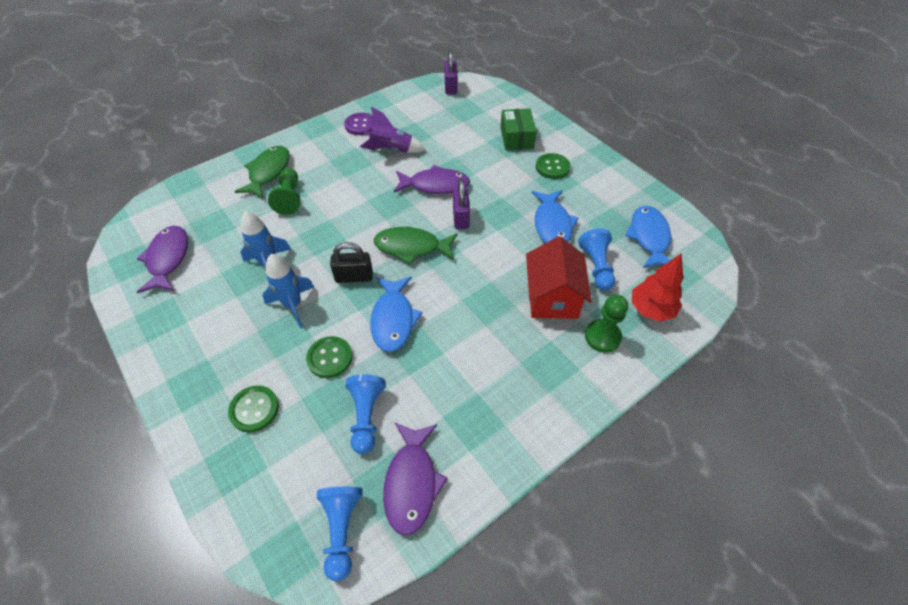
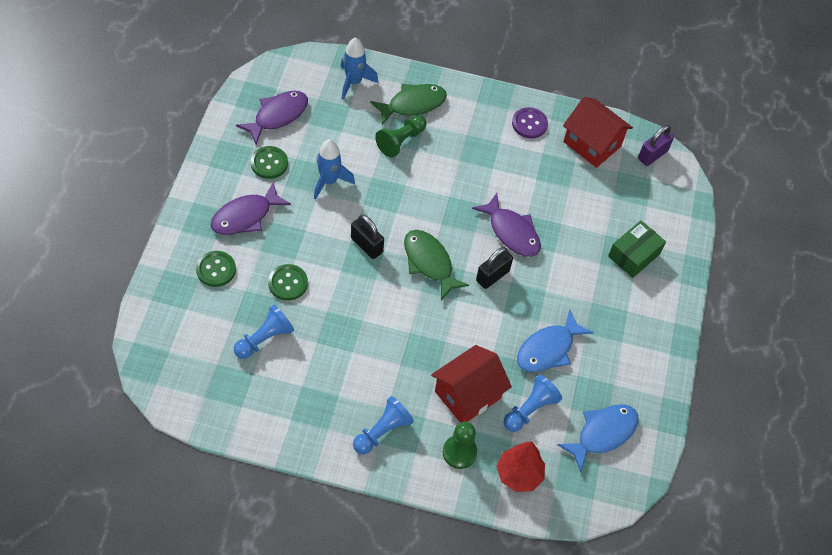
camera: 45 degrees right, 5 degrees up
blue rocket [262,254,314,328] -> blue rocket moved to [341,37,378,100]
blue pawn [317,487,362,581] -> blue pawn moved to [353,396,414,454]
purple rocket [360,107,426,153] -> none
blue fish [370,276,423,352] -> none
purple fish [383,423,448,536] -> purple fish moved to [211,182,291,235]
purple padlock [453,179,470,229] -> black padlock [476,247,513,289]
green button [536,153,570,179] -> green button moved to [251,146,288,179]
none -> red house [563,97,633,168]

